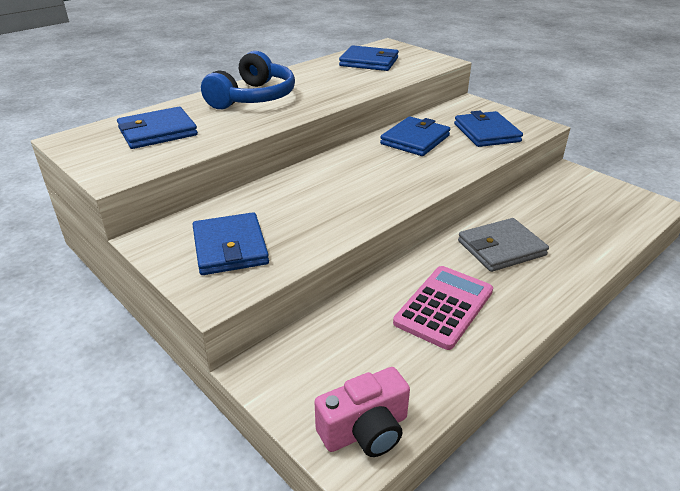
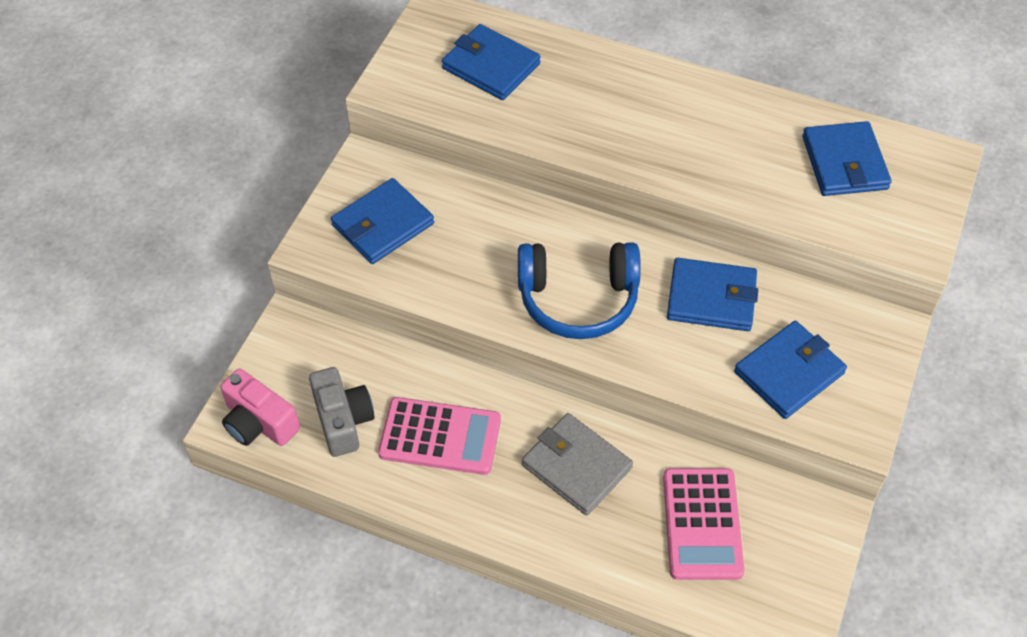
camera: 65 degrees right, 20 degrees up
blue headphones [201,51,295,109] -> blue headphones moved to [518,242,641,339]
none -> grey camera [309,367,374,457]
none -> pink calculator [663,468,744,580]

